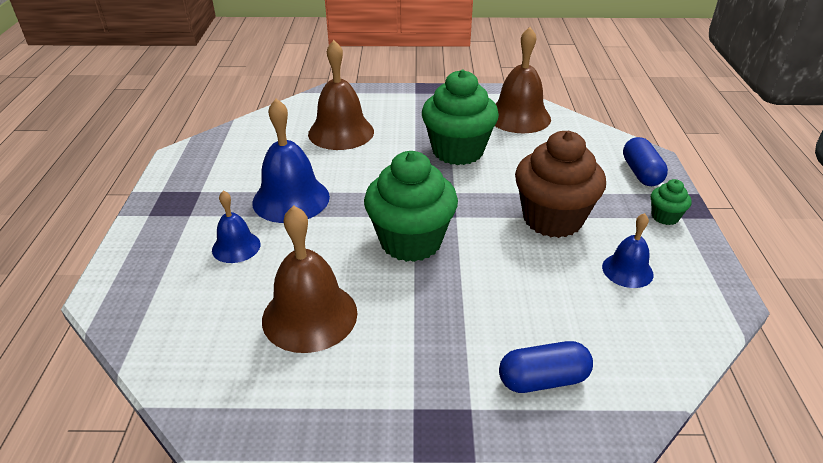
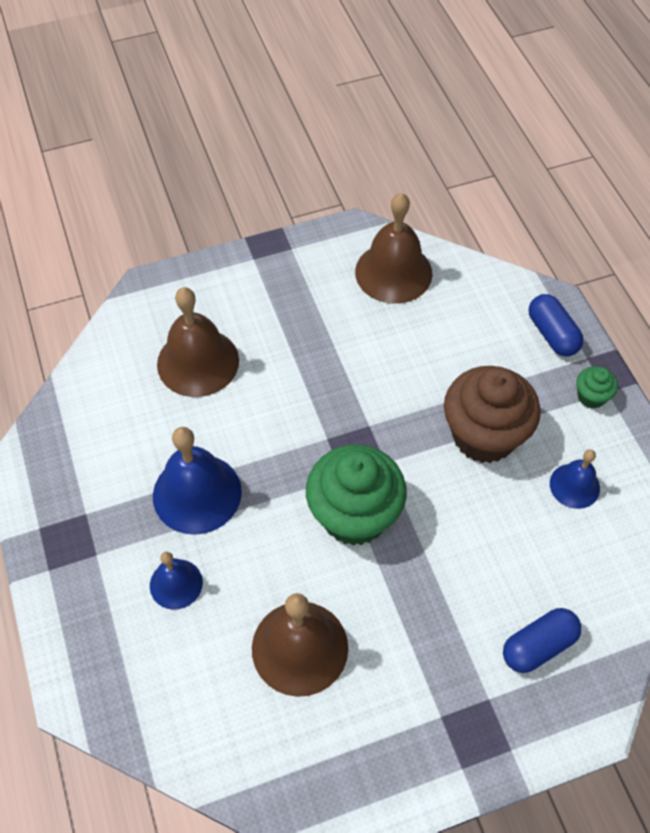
camera: 20 degrees left, 20 degrees up
green cupcake [422,69,499,165] -> none

